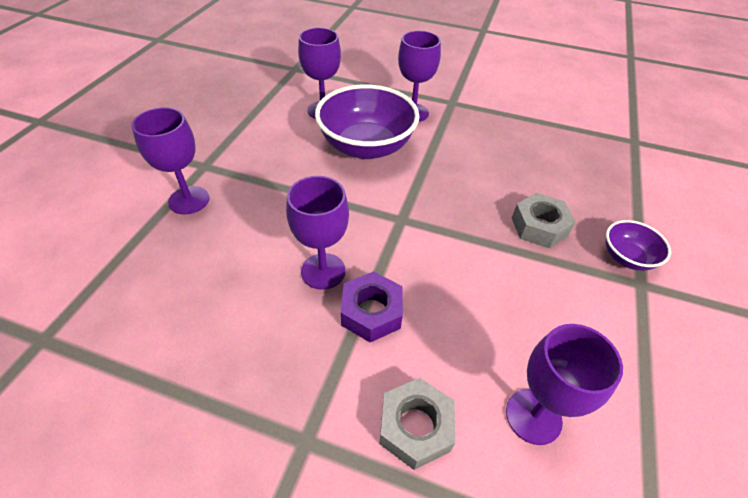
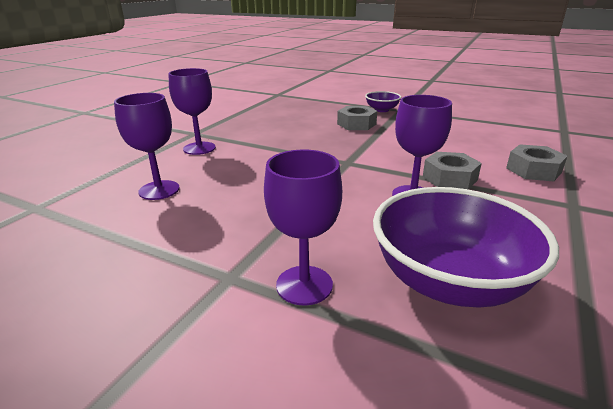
camera: 80 degrees left, 20 degrees down
purple bowl [315,84,420,159] -> purple bowl moved to [373,187,559,307]
purple nut [341,271,403,342] -> grey nut [423,152,482,189]
purple goblet [506,324,623,445] -> none

